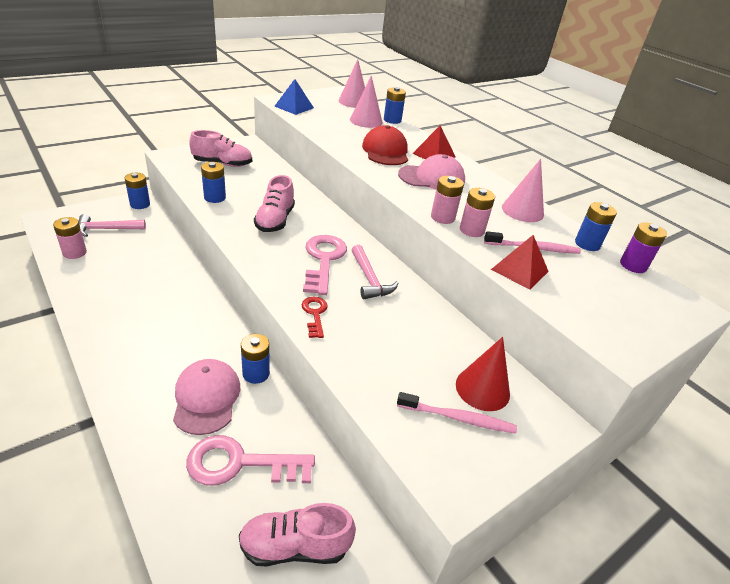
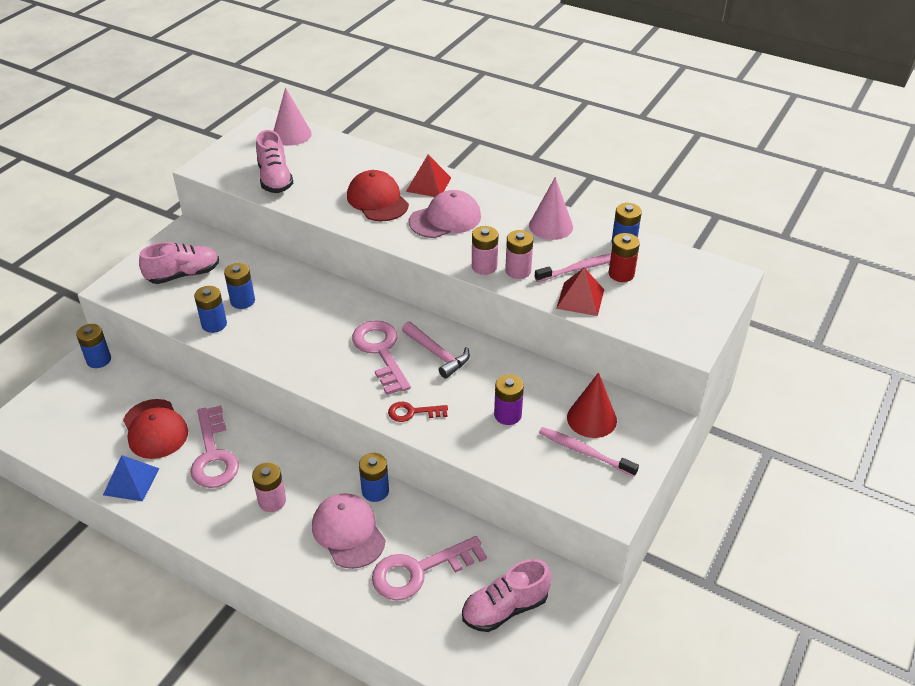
camera: 20 degrees left, 5 degrees up
pink battery [53,217,87,259] -> pink battery moved to [252,463,286,512]
pink hammer [79,214,146,237] -> none
pink shoe [254,175,295,232] -> pink shoe moved to [256,130,293,193]
blue pyramid [274,79,314,115] -> blue pyramid moved to [103,455,160,501]
red key [302,297,328,338] -> red key turned 60 degrees counterclockwise [388,402,448,422]
pink cone [350,75,383,128] -> none
blue battery [384,87,406,124] -> blue battery moved to [224,263,255,309]
pink toothbrush [397,392,517,434] -> pink toothbrush turned 135 degrees counterclockwise [539,427,639,477]
purple battery [620,222,667,273] -> purple battery moved to [494,374,524,425]
none -> red cap [123,399,188,459]
none -> pink key [190,405,239,488]
none -> red battery [609,233,640,282]

